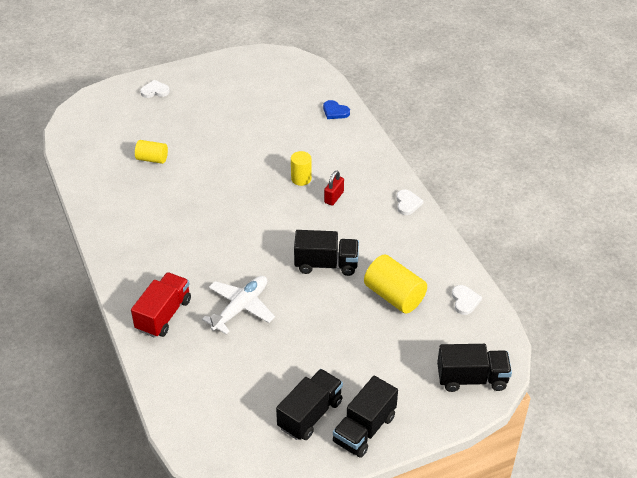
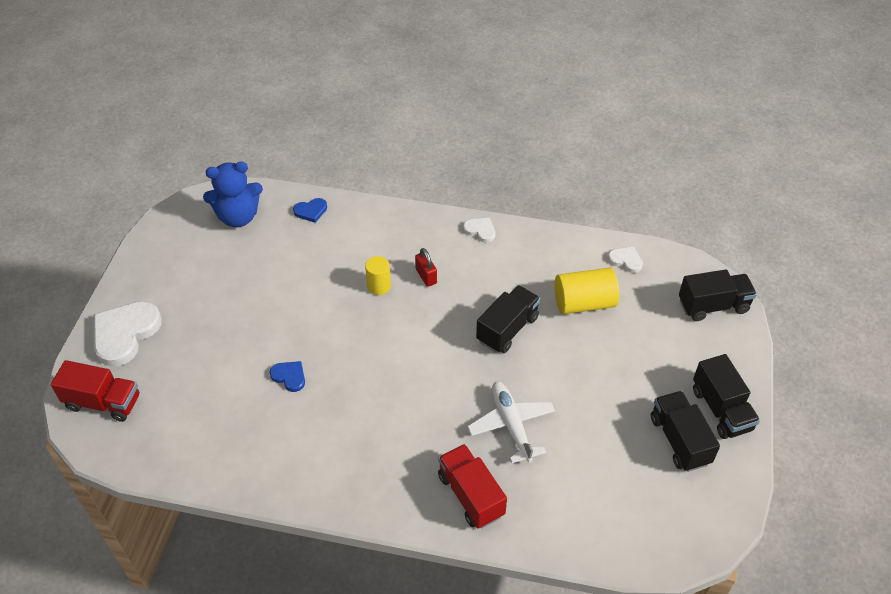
camera: 55 degrees left, 5 degrees up
yellow cylinder [135,140,168,164] -> none
white heart [140,80,170,98] -> white heart [93,301,162,367], size x2.03
black truck [437,344,512,392] -> black truck turned 45 degrees clockwise [679,269,757,321]
none -> red truck [51,360,139,422]
none -> blue teddy bear [203,162,263,227]
none -> blue heart [269,361,305,392]

